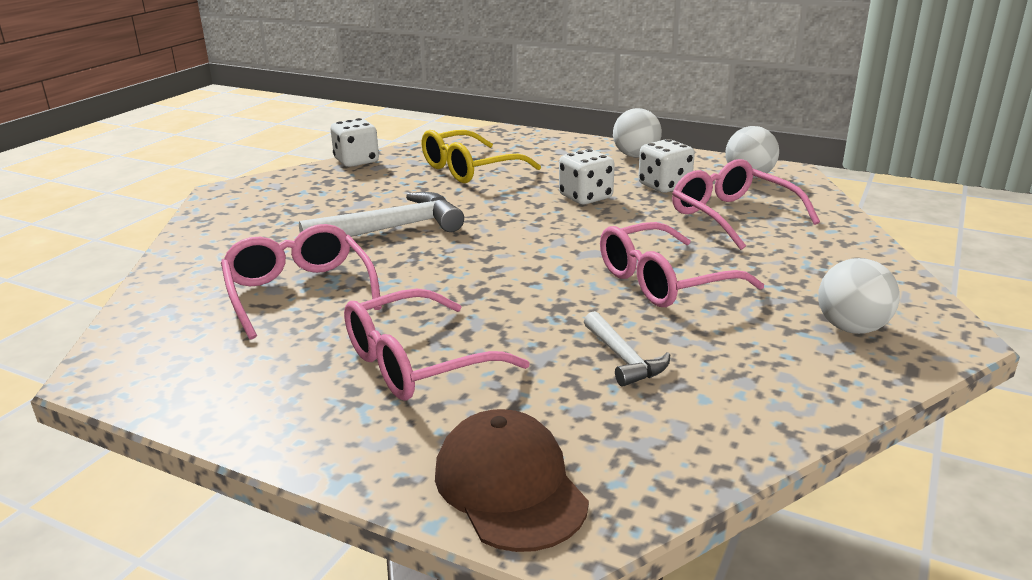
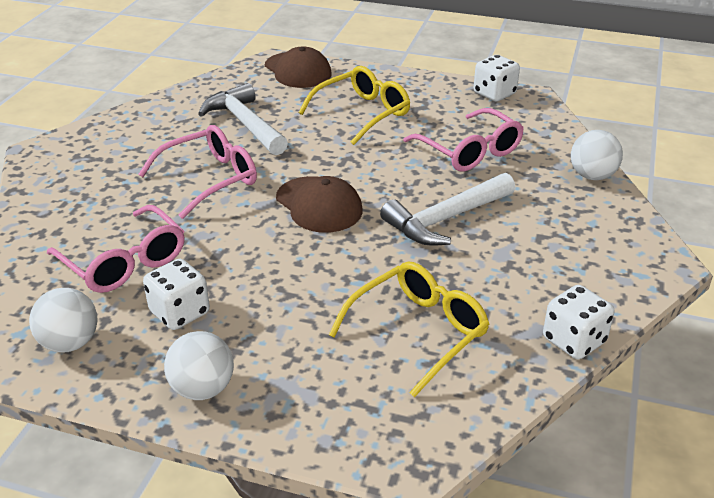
camera: 170 degrees right, 10 degrees up
pink glasses [344,288,530,401] -> yellow glasses [299,66,410,145]
white dice [559,149,615,204] -> white dice moved to [474,55,520,102]
white hammer [584,311,670,387] -> white hammer [198,83,288,155], size x1.77
white ball [818,258,900,334] -> white ball moved to [571,130,623,180]
none -> brown cap [276,176,363,233]

